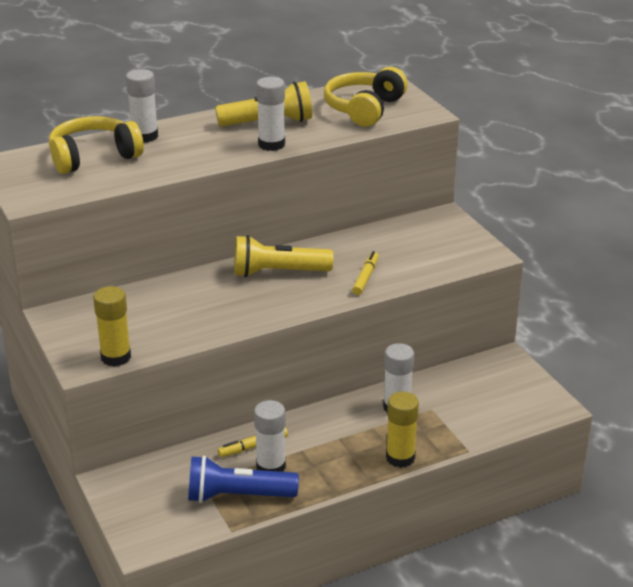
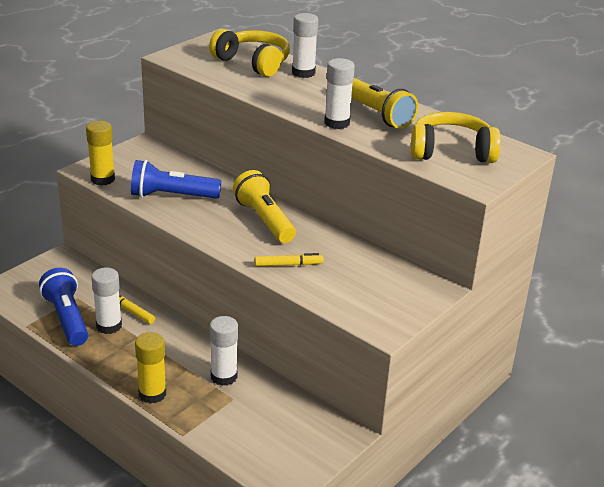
camera: 65 degrees right, 0 degrees up
none -> blue flashlight [131,160,221,199]

